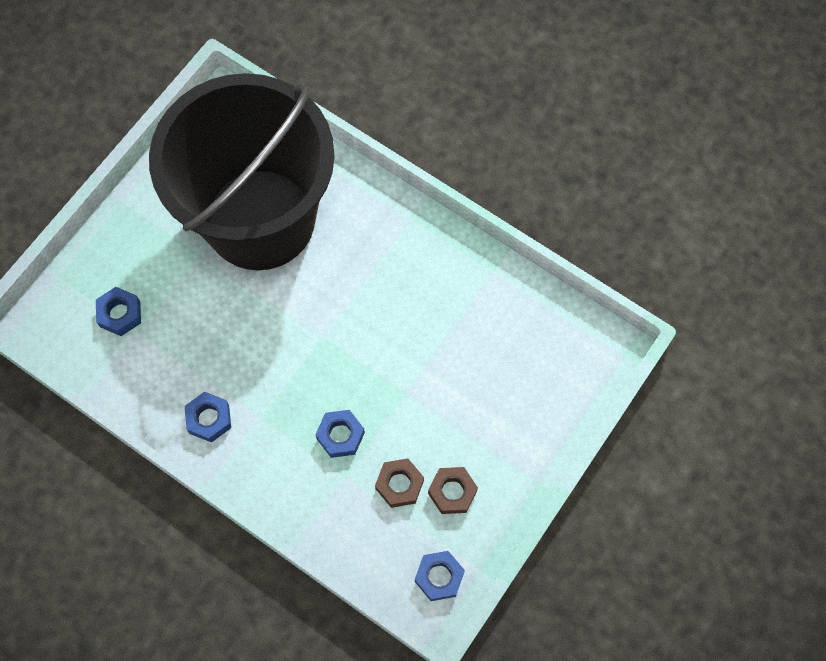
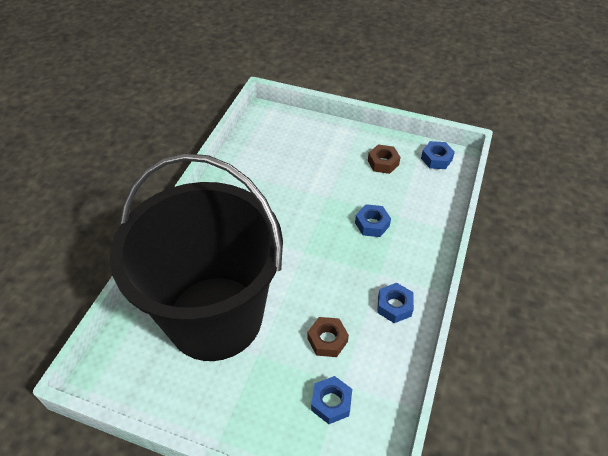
camera: 105 degrees left, 20 degrees down
brown nut [375,459,424,508] -> brown nut moved to [307,317,349,357]

